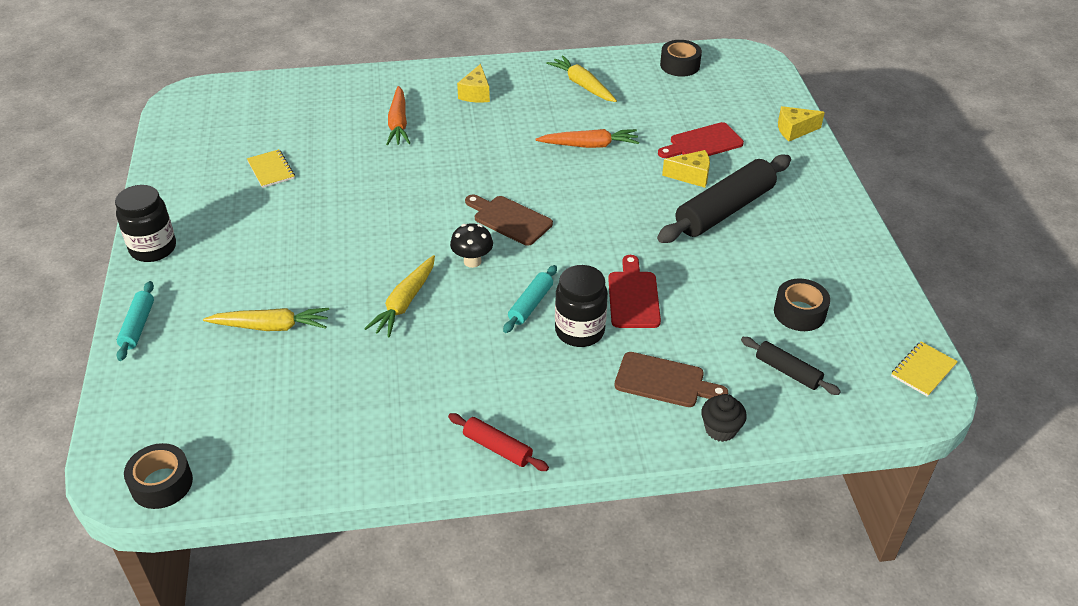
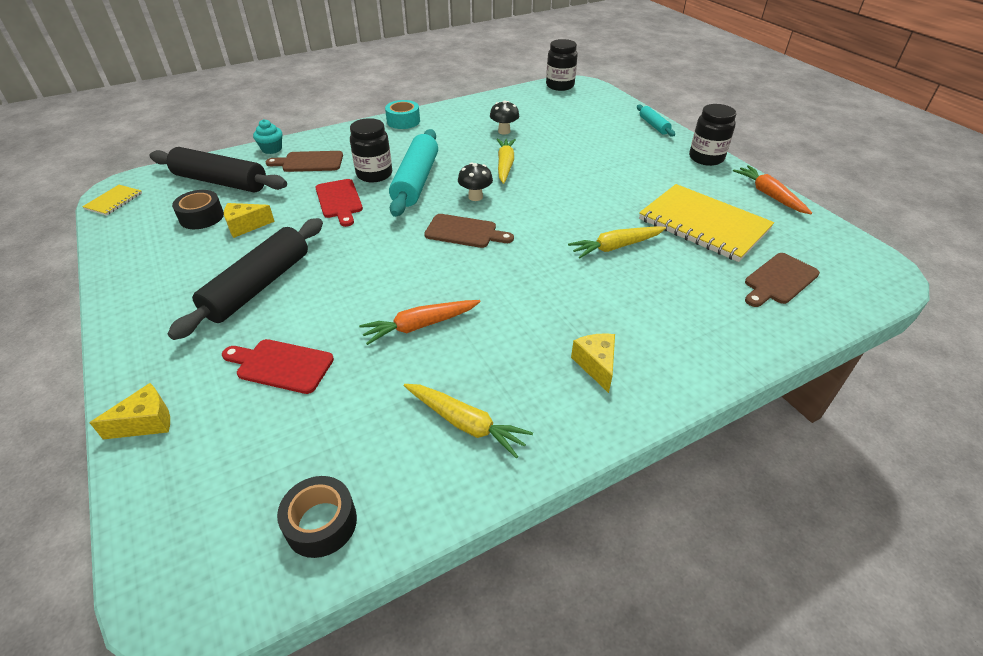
camera: 160 degrees right, 0 degrees up
black tape [124,443,193,509] -> black jar [546,39,578,91]
yellow carrot [203,308,329,331] -> yellow carrot moved to [568,226,666,259]
yellow notebook [247,149,295,188] -> yellow notebook [639,184,774,262], size x2.29
orange carrot [386,86,410,145] -> orange carrot moved to [733,165,812,214]
red rolling pin [448,413,549,471] -> turquoise tape [385,100,420,129]
turquoise rolling pin [503,265,557,333] -> turquoise rolling pin [389,129,438,217], size x2.01
red cutting board [658,122,744,158] -> red cutting board turned 120 degrees counterclockwise [222,339,334,394]
yellow cheese [662,150,710,188] -> yellow cheese moved to [224,203,275,238]
black cupcake [701,394,747,442] -> turquoise cupcake [253,119,282,154]
black rolling pin [741,337,841,395] -> black rolling pin [150,147,287,193], size x2.01
none -> black mushroom [490,100,519,135]
none -> brown cutting board [745,253,820,307]

